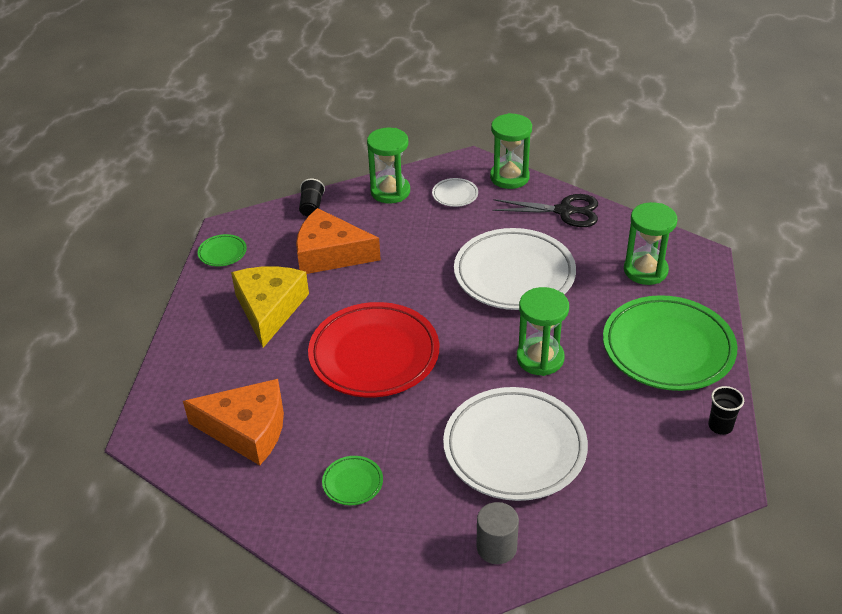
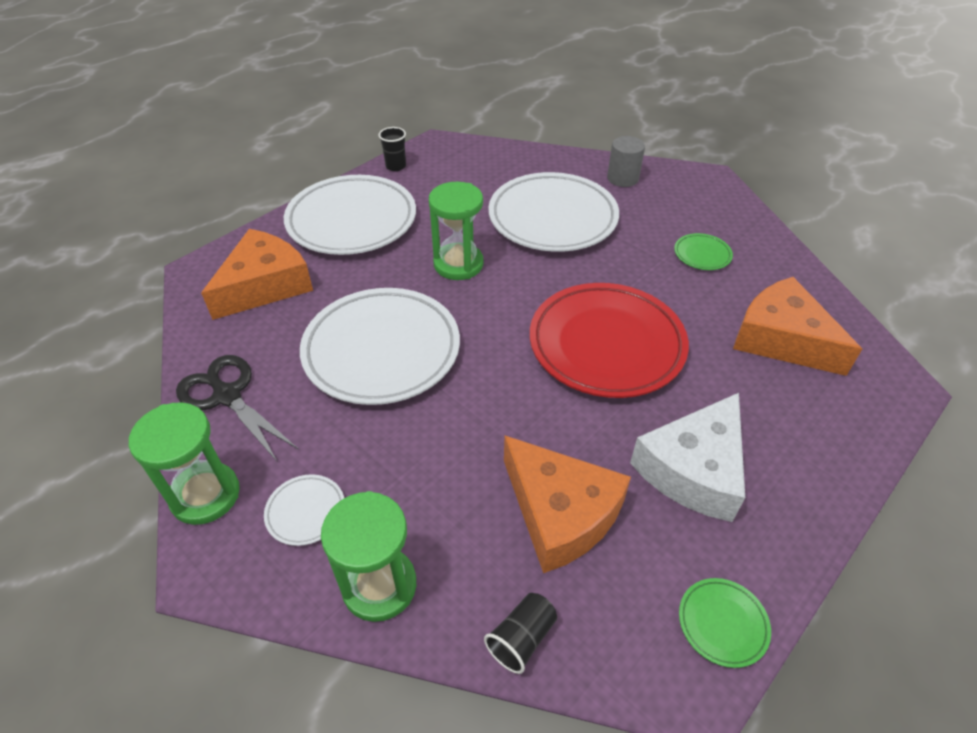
camera: 145 degrees left, 5 degrees up
yellow cheese [231,266,309,348] -> white cheese [630,393,745,522]
green plate [603,295,737,391] -> white plate [284,175,416,255]
green hourglass [624,202,677,285] -> orange cheese [201,229,313,320]

